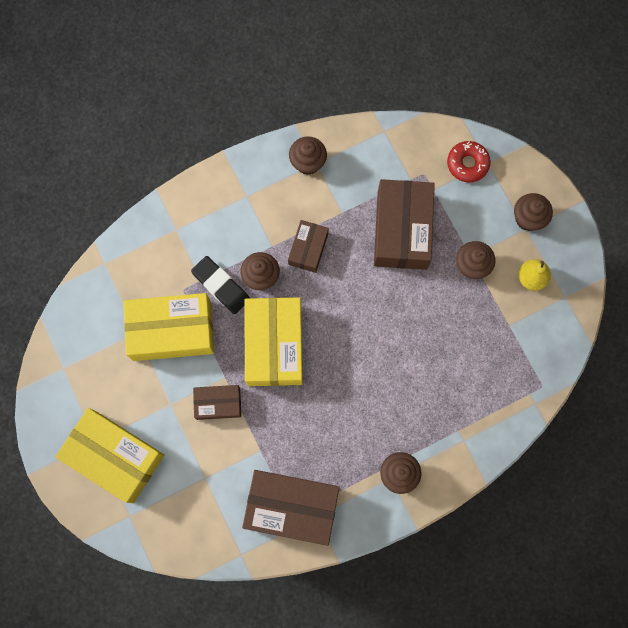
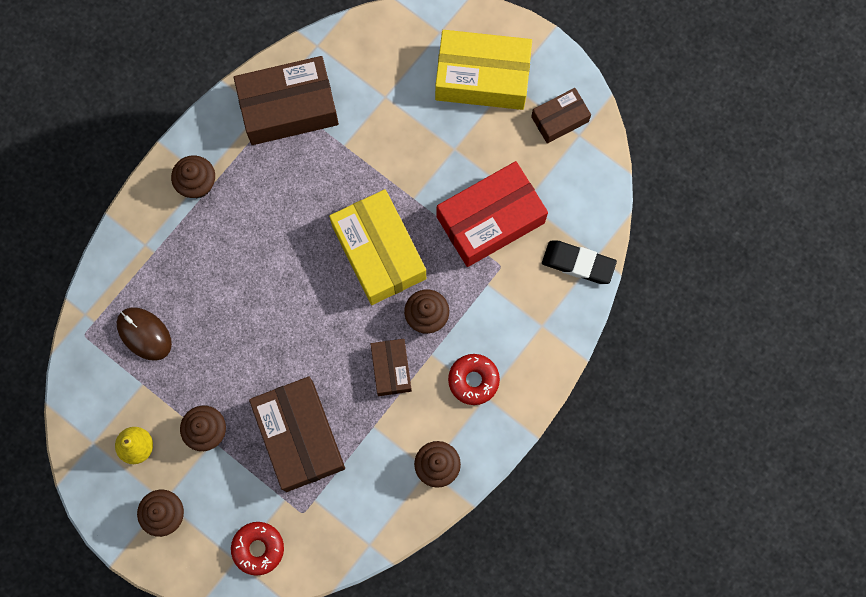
camera: 155 degrees right, 0 degrees up
yellow box [123,293,214,361] -> red box [437,161,548,267]
black eraser [191,256,250,314] -> black eraser moved to [542,241,617,284]
brown box [193,385,241,420] -> brown box moved to [531,88,591,144]
none -> brown mouse [117,307,172,361]
none -> red donut [448,354,500,405]

